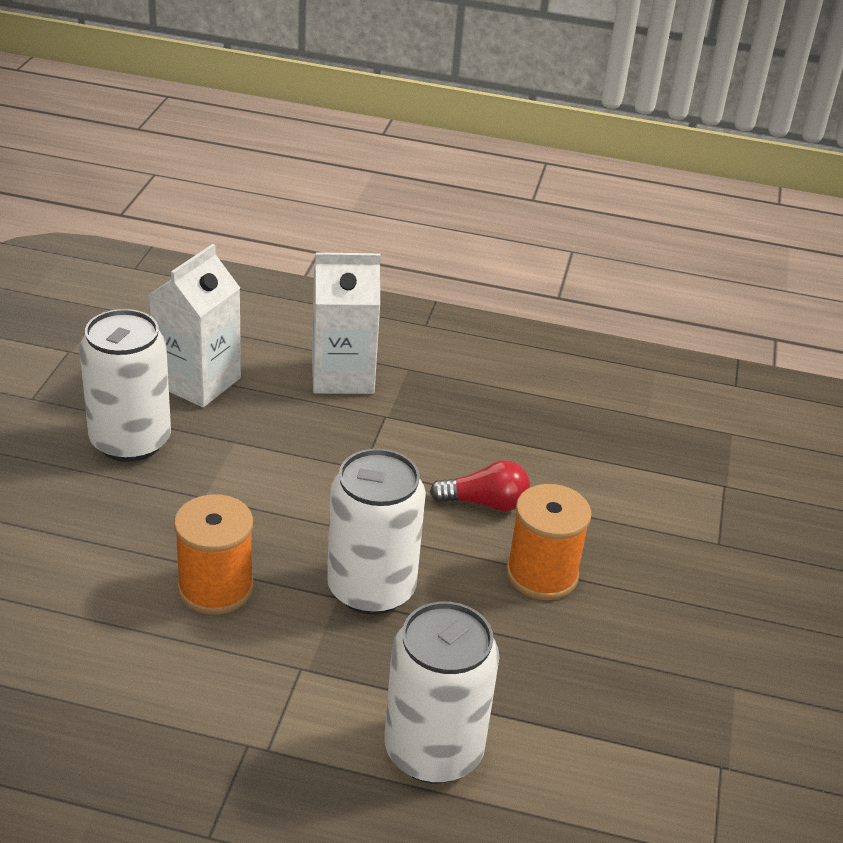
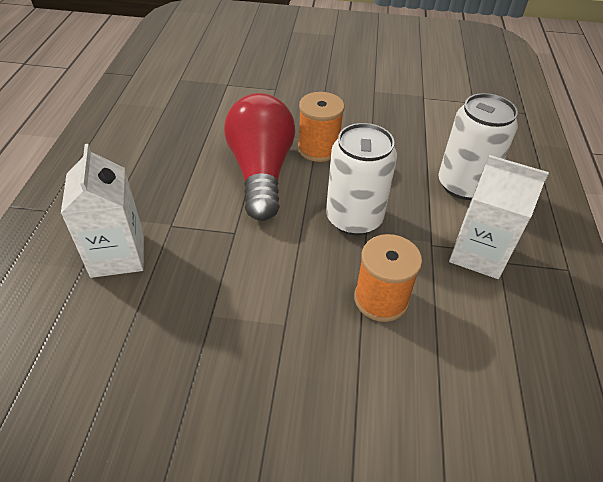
camera: 95 degrees left, 10 degrees up
white can [80,309,171,462] -> none
white carton [148,244,241,407] -> white carton moved to [449,155,549,279]
red light bulb [430,460,530,511] -> red light bulb [224,93,295,221], size x2.13

